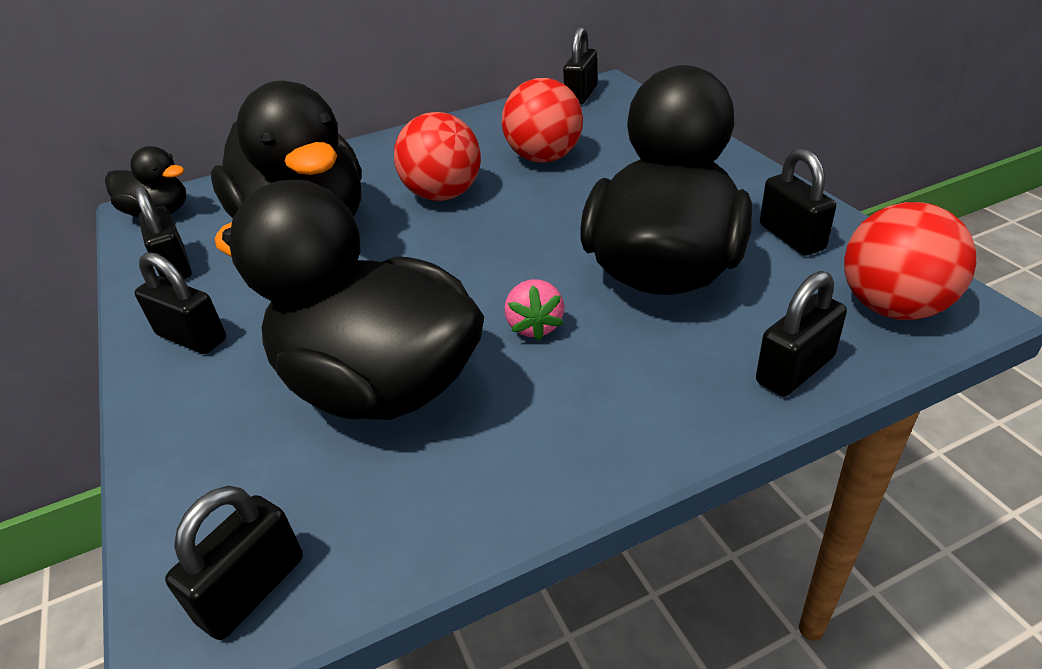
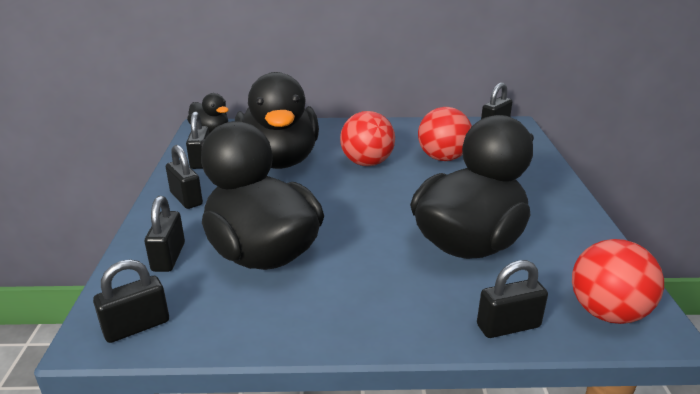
camera: 20 degrees right, 10 degrees down
pink strawberry [505,279,564,341] -> none
black padlock [760,148,836,256] -> black padlock moved to [145,196,185,272]

